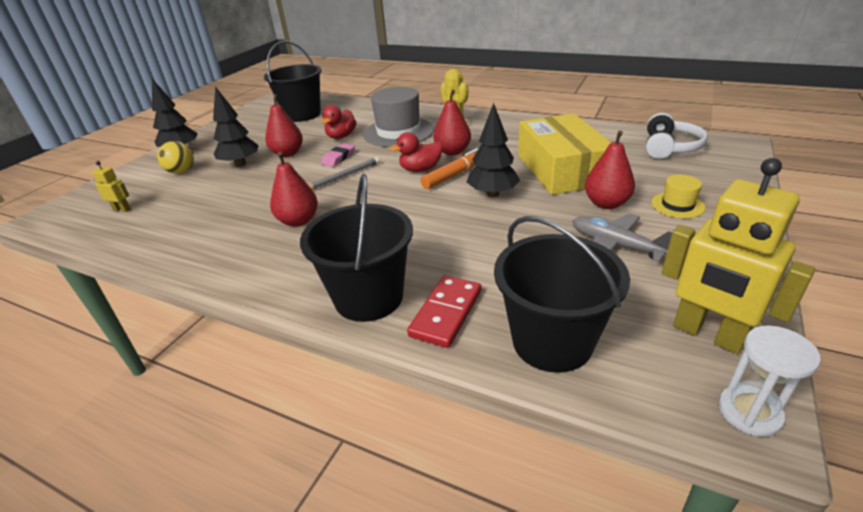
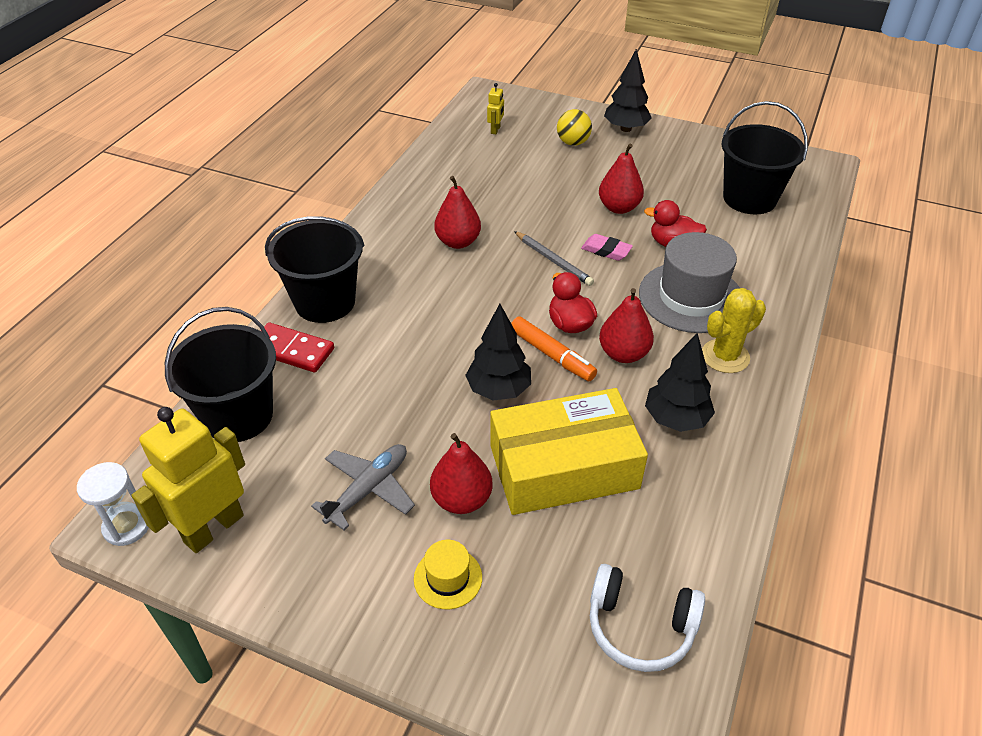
camera: 85 degrees right, 10 degrees up
black tree [213,86,259,167] -> black tree moved to [645,333,715,432]

